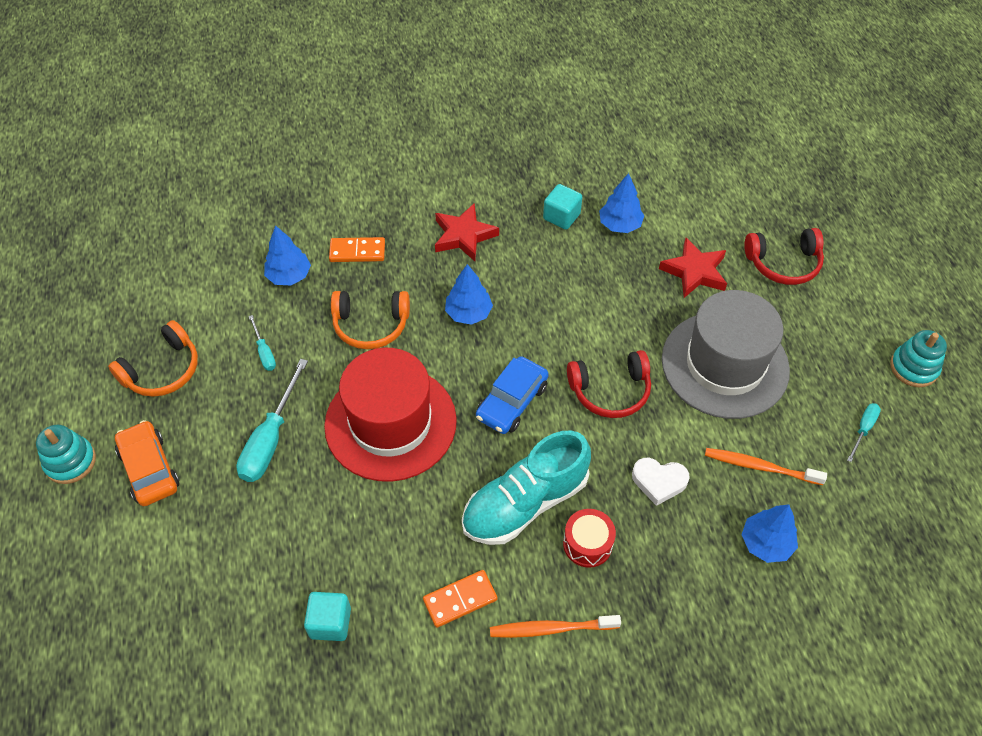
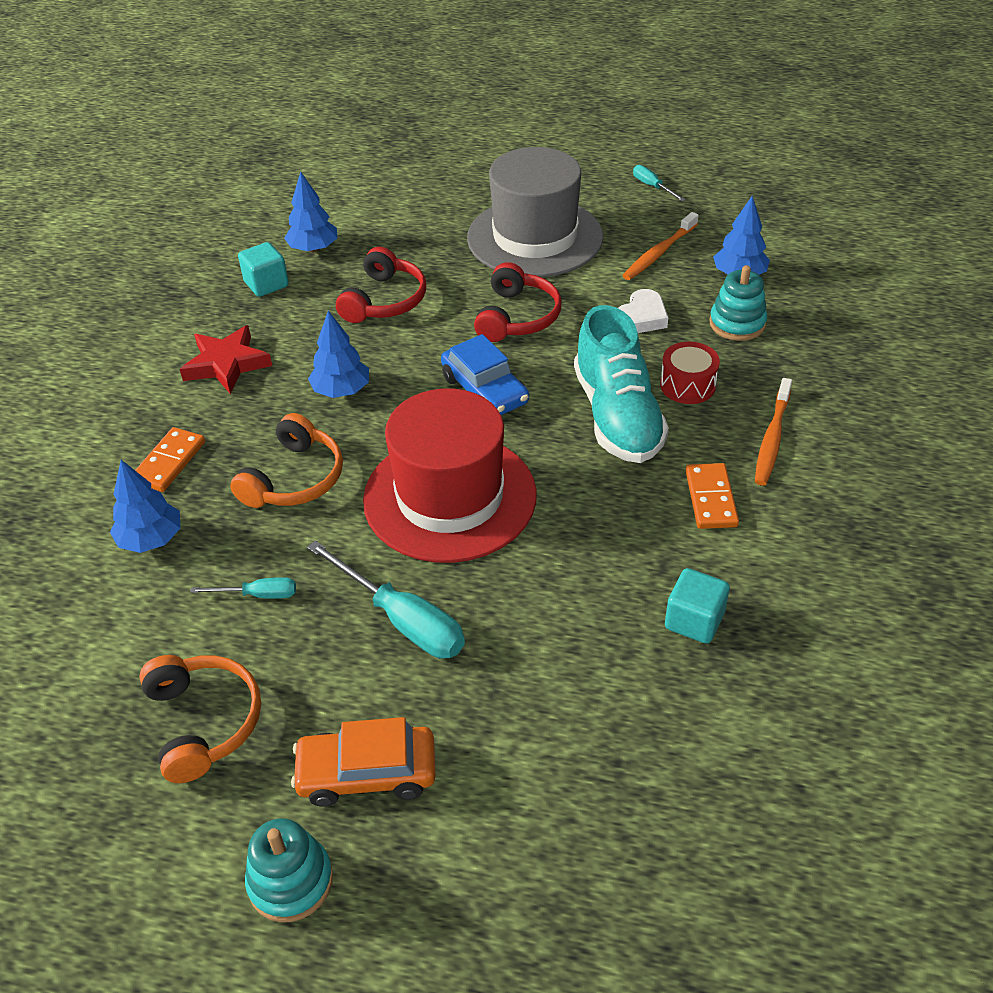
camera: 65 degrees left, 10 degrees down
red star [659,237,727,298] -> none
red headphones [744,228,824,285] -> red headphones moved to [336,247,426,323]
turquoise stacking toy [890,330,947,387] -> turquoise stacking toy moved to [709,265,767,341]

